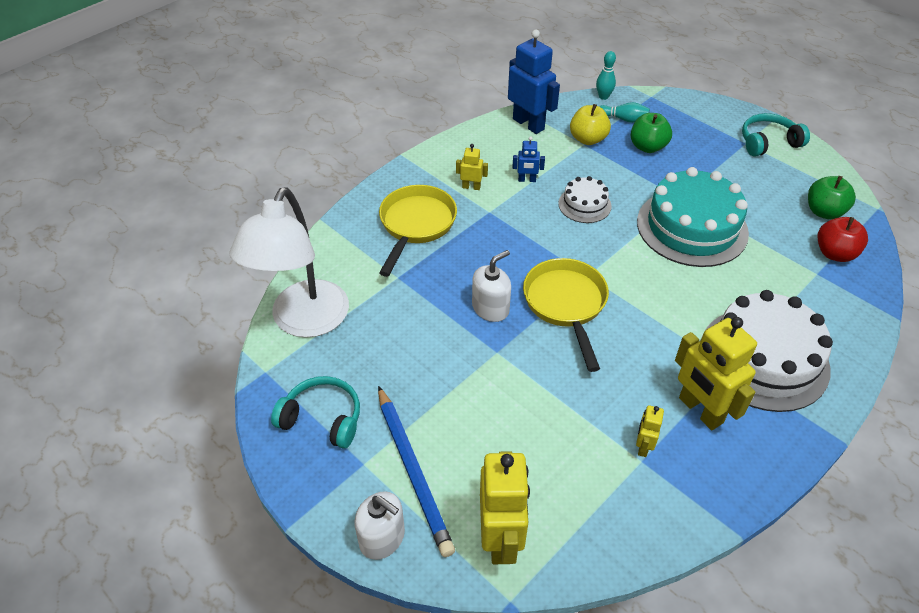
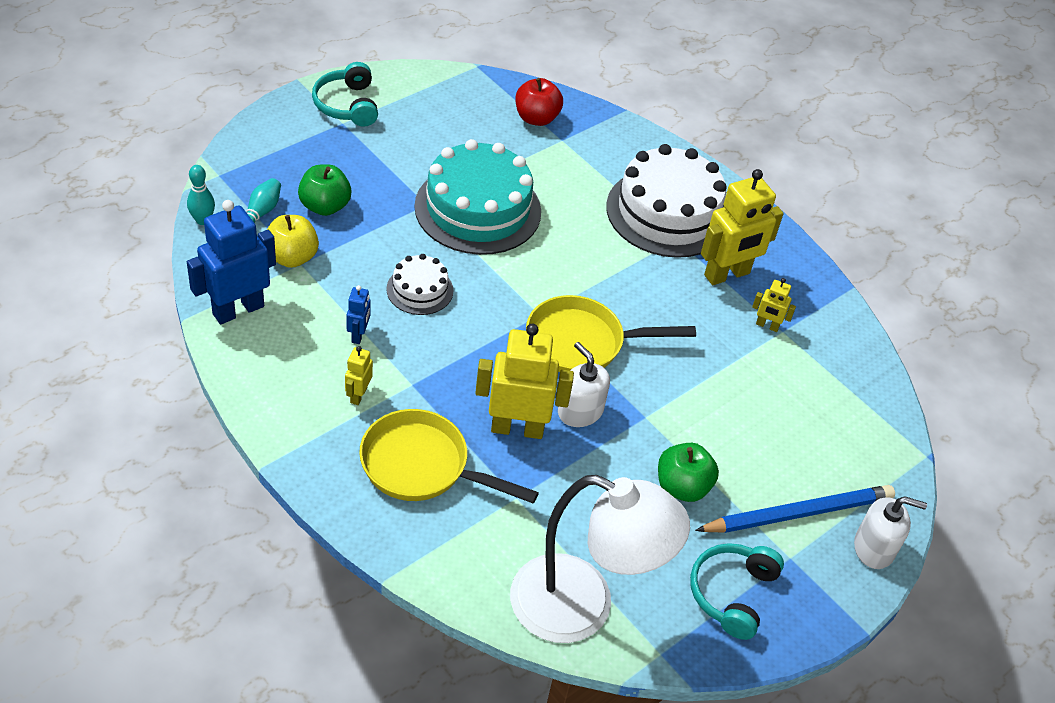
camera: 90 degrees left, 0 degrees up
white soap dispenser [355,491,405,560] -> white soap dispenser turned 60 degrees clockwise [854,496,927,569]
yellow robot [480,451,530,564] -> yellow robot moved to [475,324,574,439]
green apple [808,176,856,219] -> green apple moved to [658,443,719,502]

